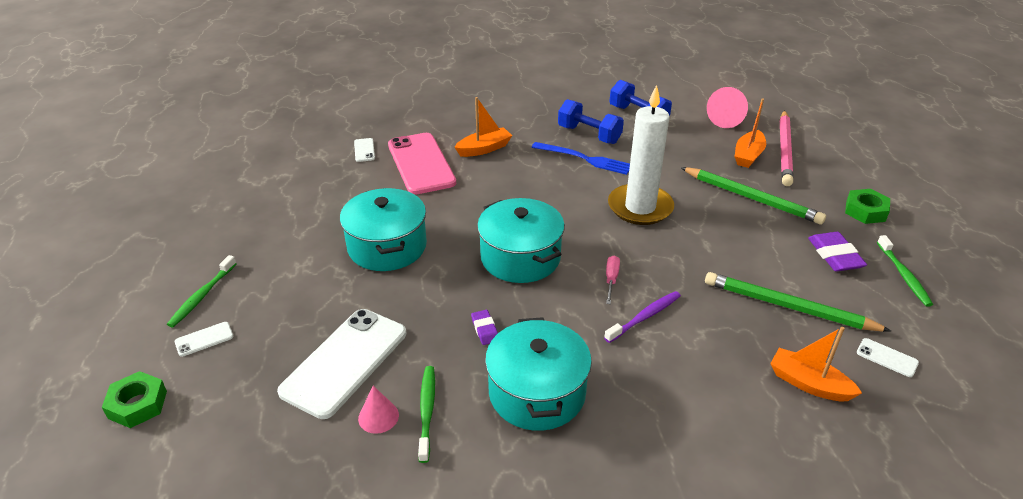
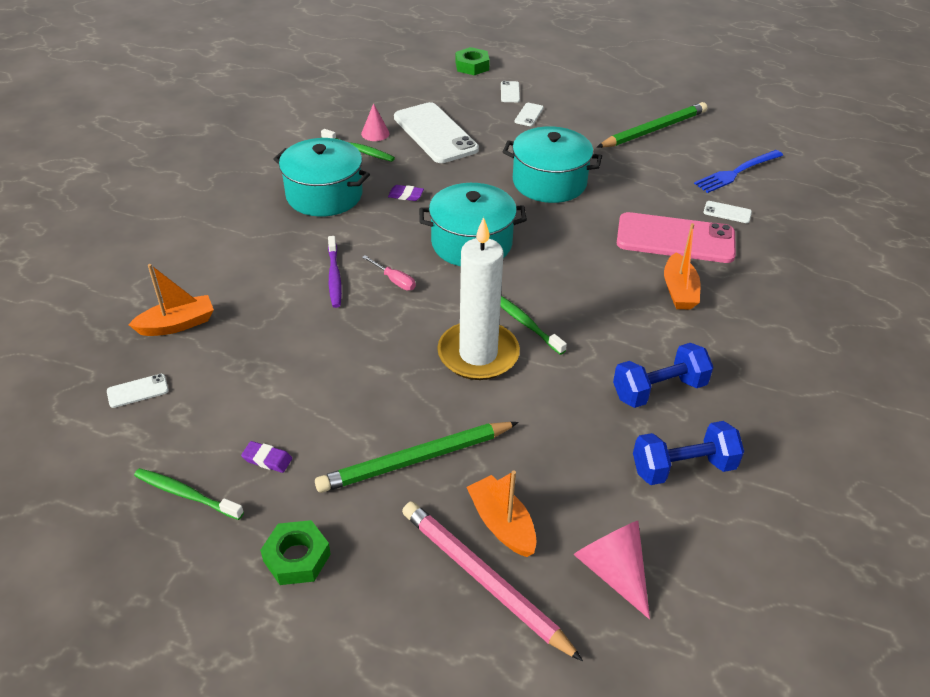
camera: 120 degrees right, 5 degrees up
green toothbrush [167,255,237,327] -> green toothbrush moved to [500,296,567,355]
blue fork [532,142,630,175] -> blue fork moved to [694,150,783,193]
green pencil [705,272,892,332] -> green pencil moved to [597,102,708,148]
purple eraser [808,232,867,271] -> purple eraser [241,441,292,473], size x0.57
none -> white phone [514,103,544,126]

